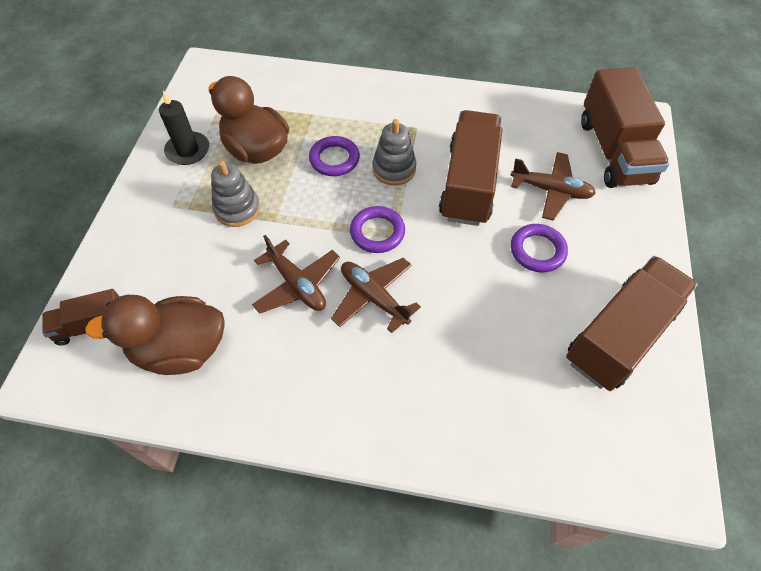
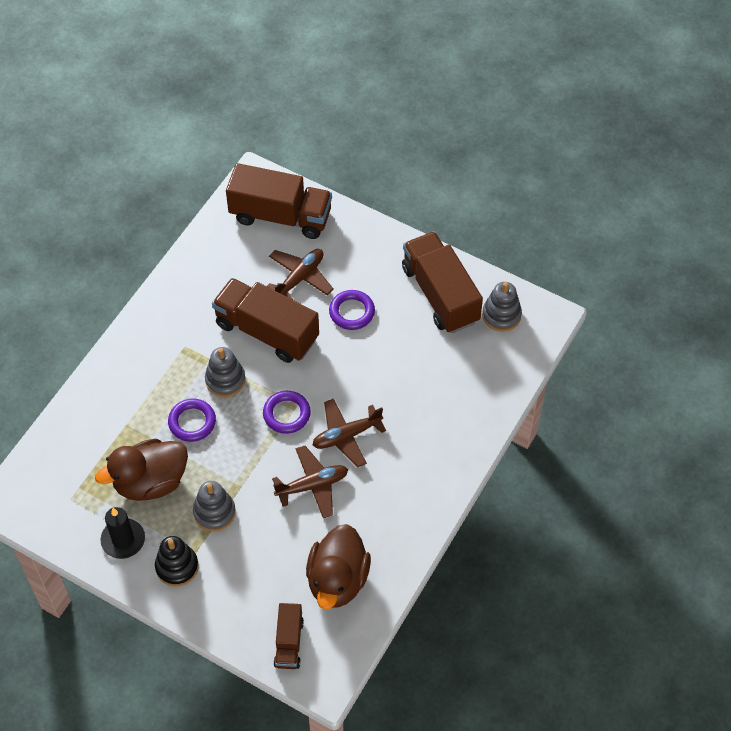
camera: 70 degrees left, 0 degrees up
none -> black stacking toy [155,536,199,587]
none -> grey stacking toy [482,282,522,332]

